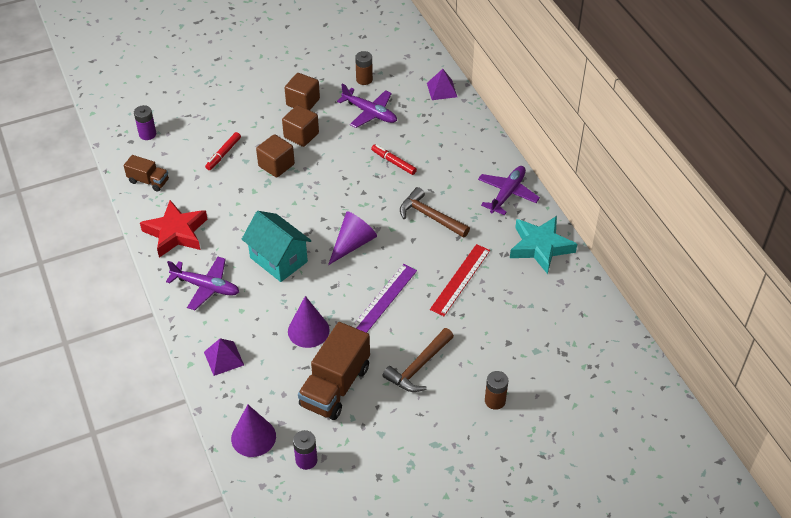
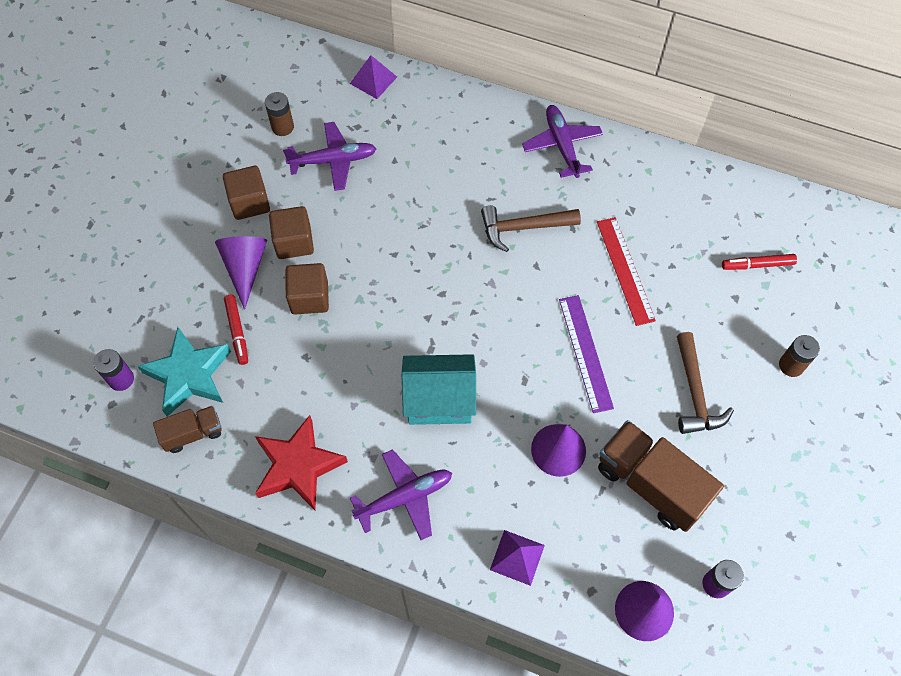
camera: 45 degrees left, 15 degrees up
brown truck [298,322,370,420] -> brown truck turned 150 degrees clockwise [598,420,724,532]
purple cone [328,211,377,265] -> purple cone moved to [215,236,267,310]
red marker [371,144,417,175] -> red marker moved to [722,254,797,270]
turquoise star [510,216,577,274] -> turquoise star moved to [137,327,231,417]

